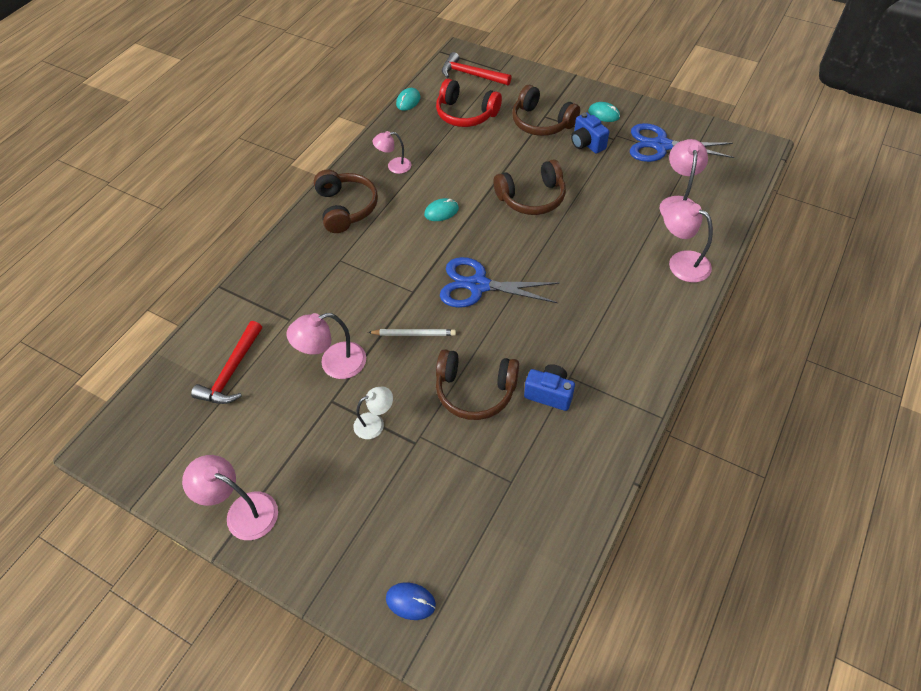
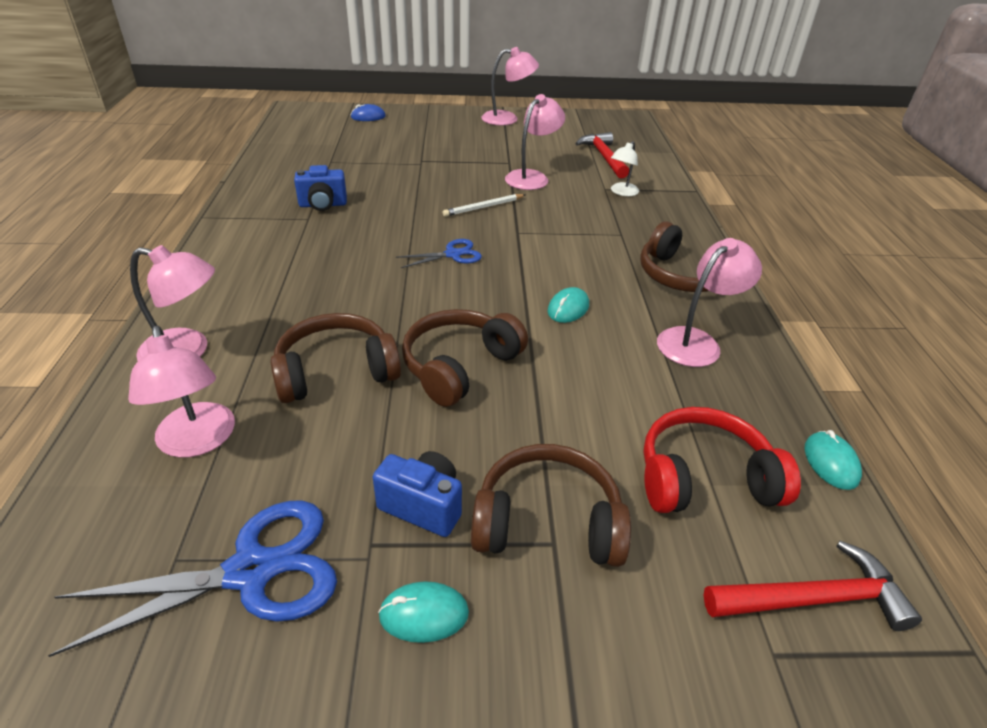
camera: 145 degrees right, 15 degrees down
white lamp [353,387,393,439] -> white lamp moved to [611,141,639,196]
pink lamp [373,131,411,174] -> pink lamp [657,238,762,367], size x1.56
brown headphones [436,349,519,420] -> brown headphones moved to [270,313,401,403]
blue scissors [440,257,560,308] -> blue scissors [396,239,482,268], size x0.56

